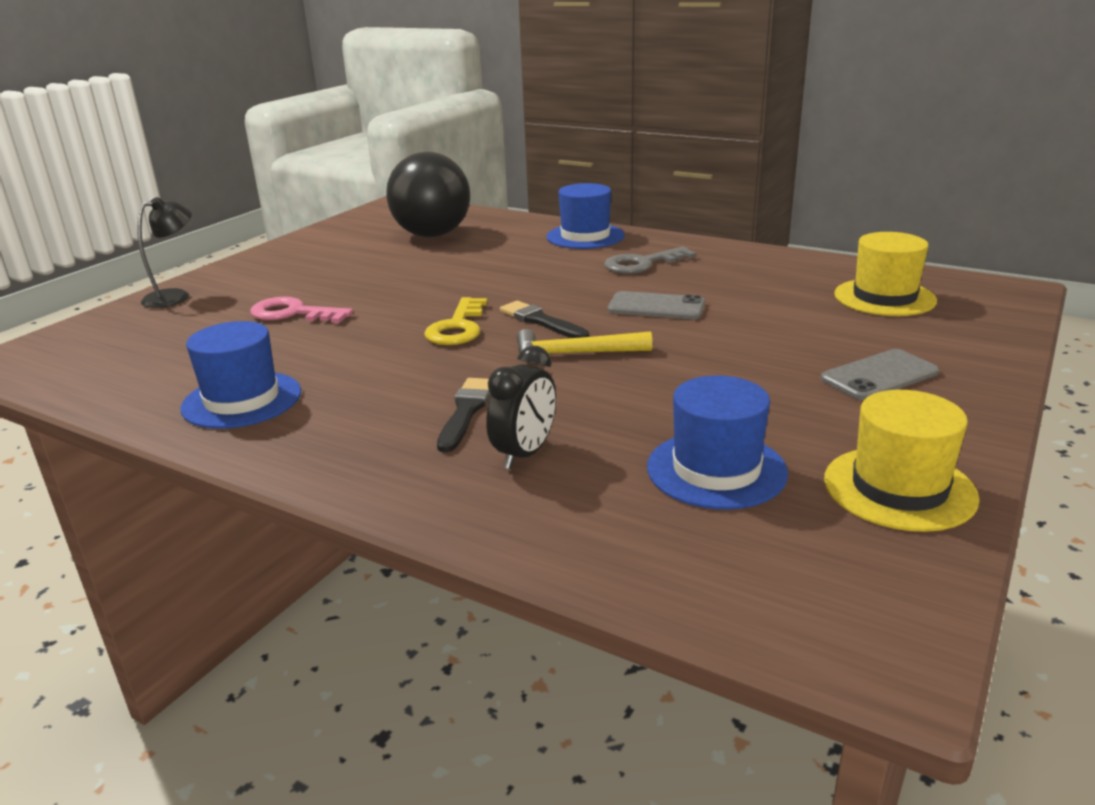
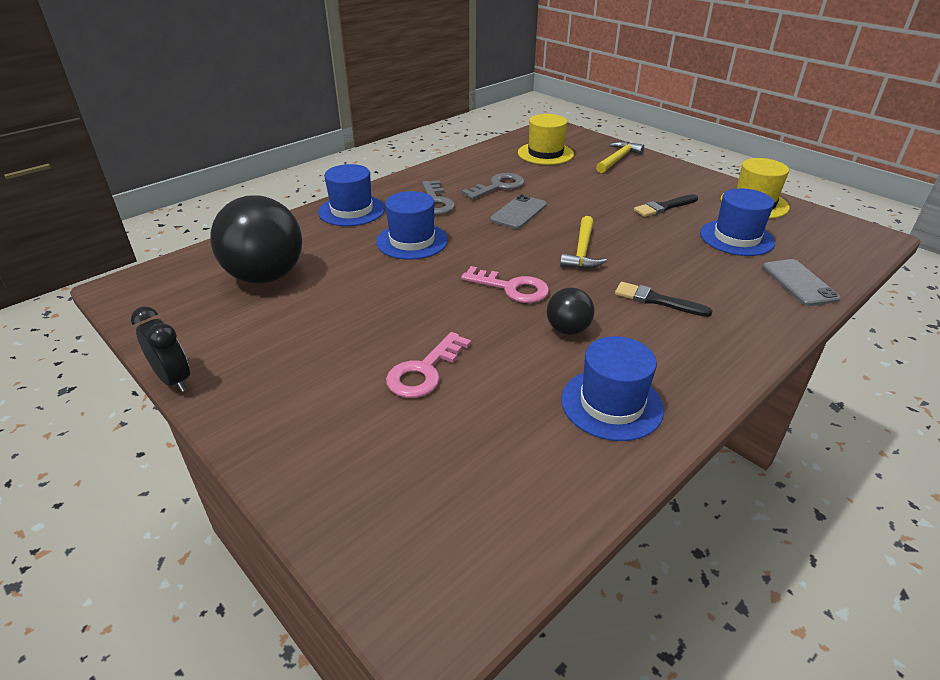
camera: 75 degrees left, 10 degrees up
black lamp [137,197,192,308] -> none
yellow key [424,297,487,345] -> pink key [461,266,549,303]
black clock [486,346,556,469] -> black clock moved to [131,306,190,392]
black brush [500,301,589,338] -> black brush moved to [634,194,698,217]
grey phone [821,349,939,400] -> grey phone moved to [762,259,840,306]
none -> blue hat [376,191,448,260]
none -> grey key [462,173,524,199]
none -> black ball [547,288,595,335]
none -> yellow hammer [596,141,644,173]

